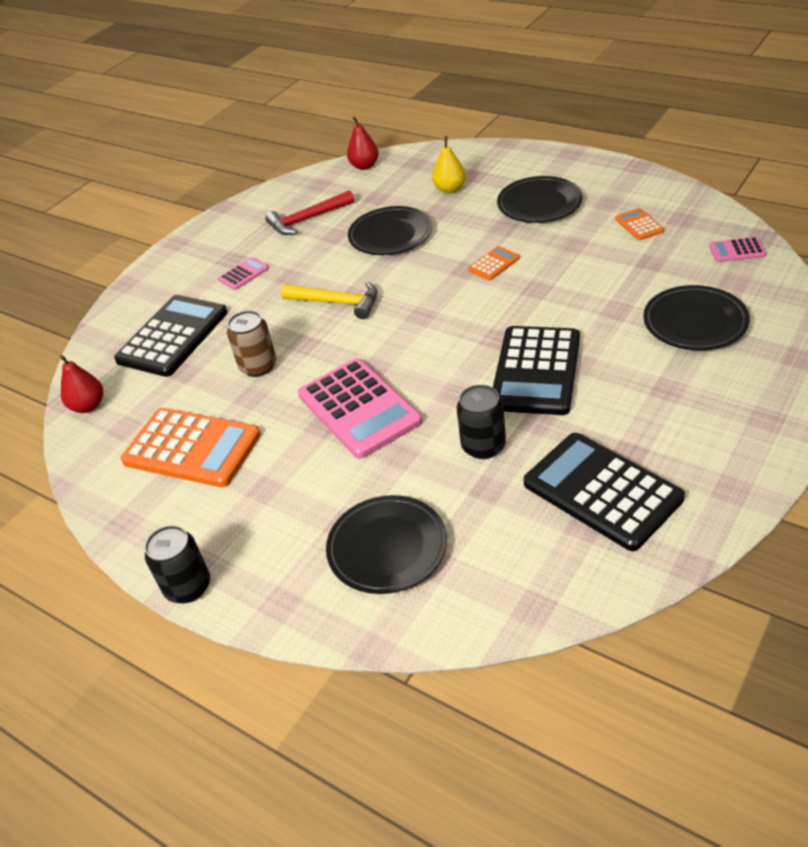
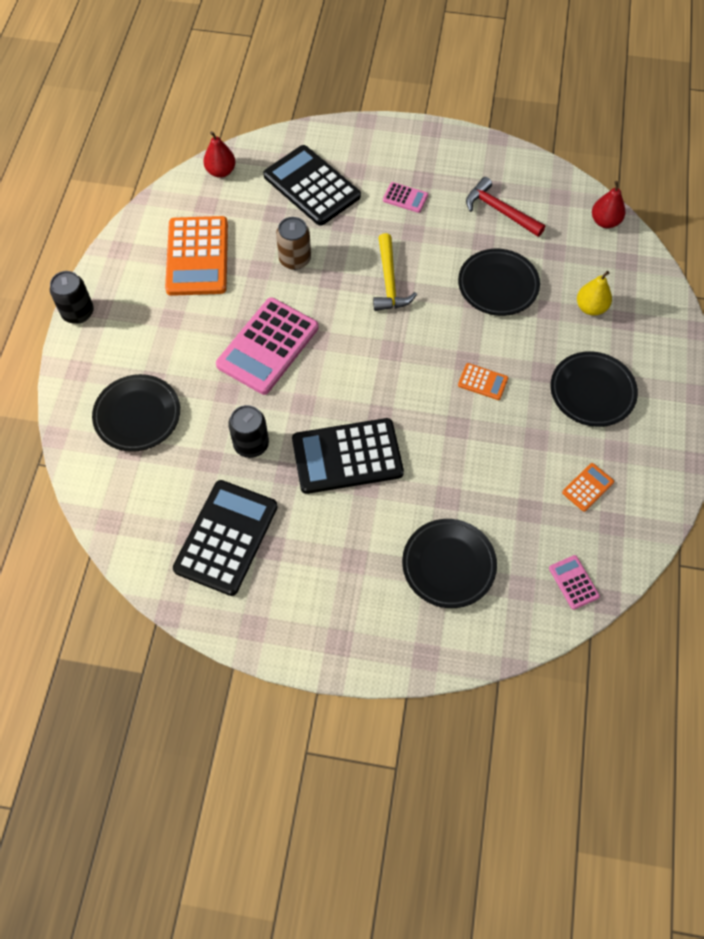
camera: 60 degrees right, 20 degrees up
black calculator [114,295,228,377] -> black calculator turned 135 degrees counterclockwise [263,145,361,226]

